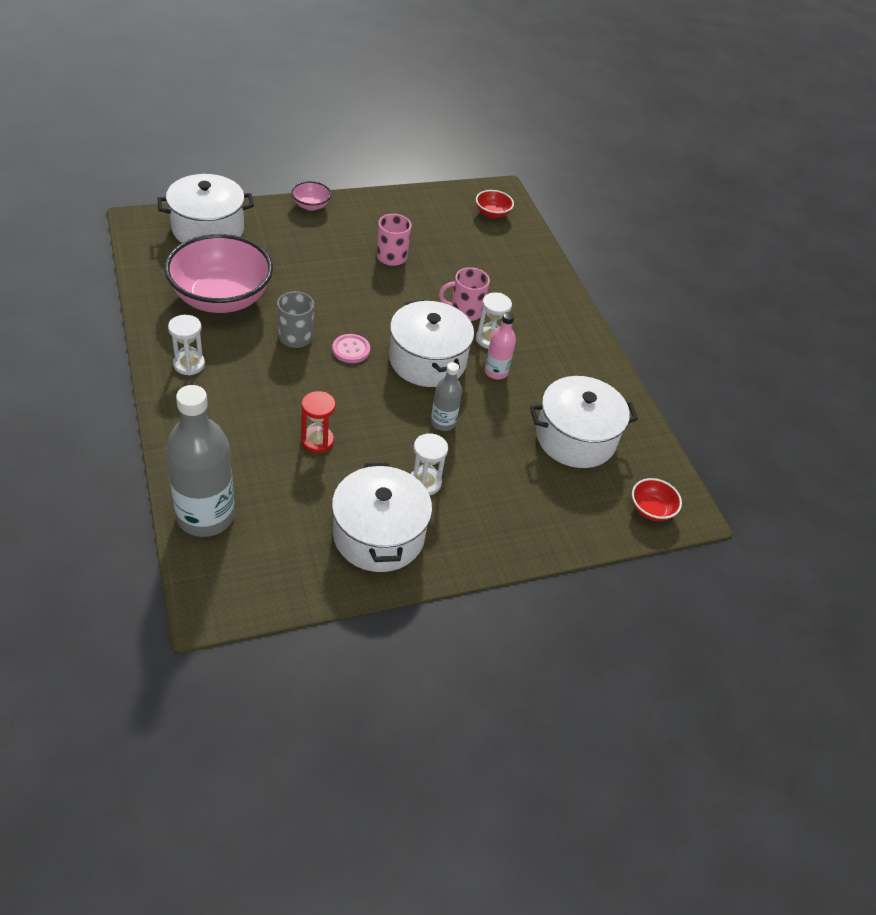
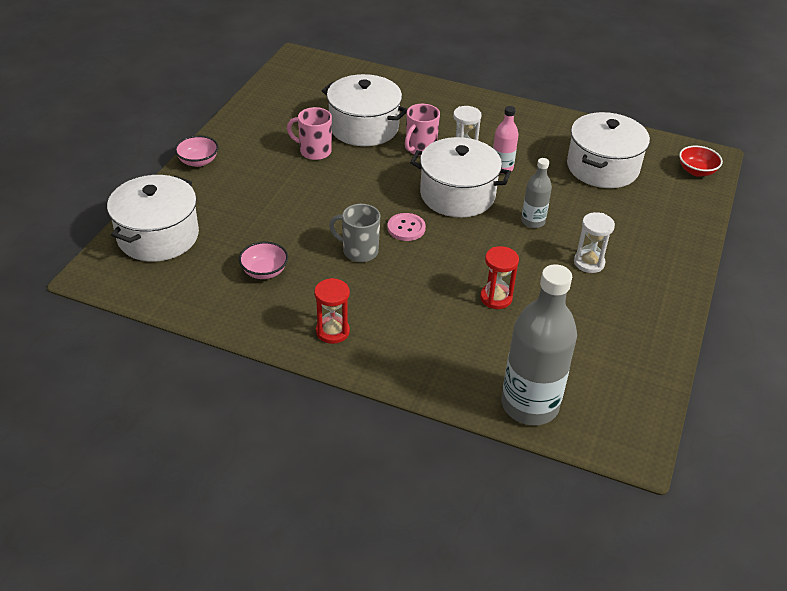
camera: 45 degrees left, 5 degrees down
pink bowl [165,234,273,313] -> pink bowl [239,242,288,279], size x0.43
white hourglass [168,315,205,376] -> red hourglass [314,278,350,344]
white pot [332,463,432,572] -> white pot moved to [322,74,408,146]
red bowl [476,190,514,218] -> none

